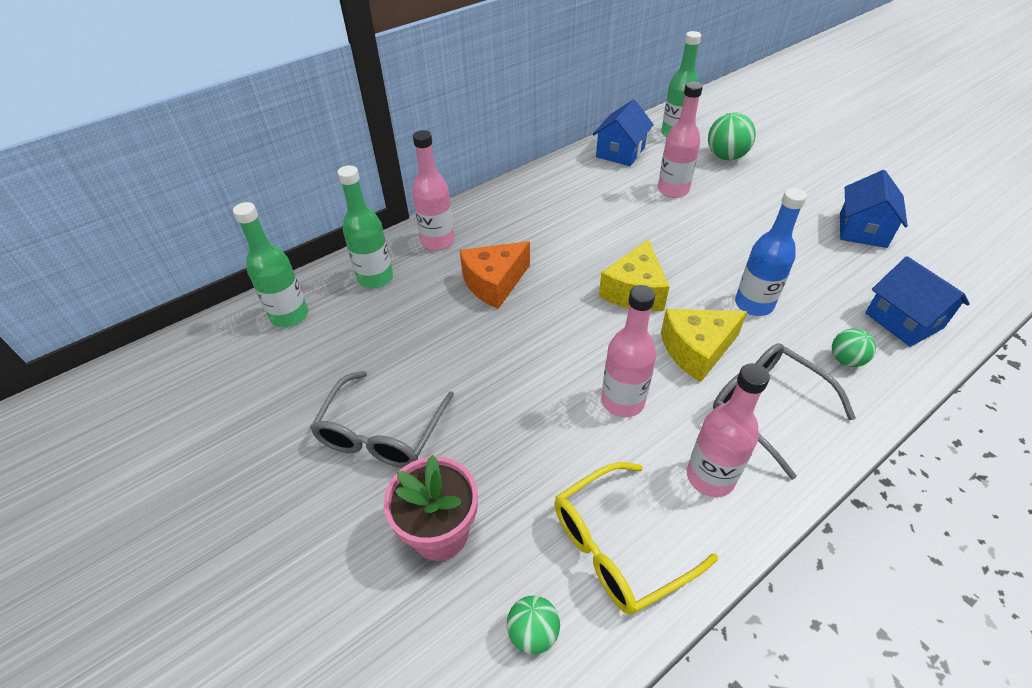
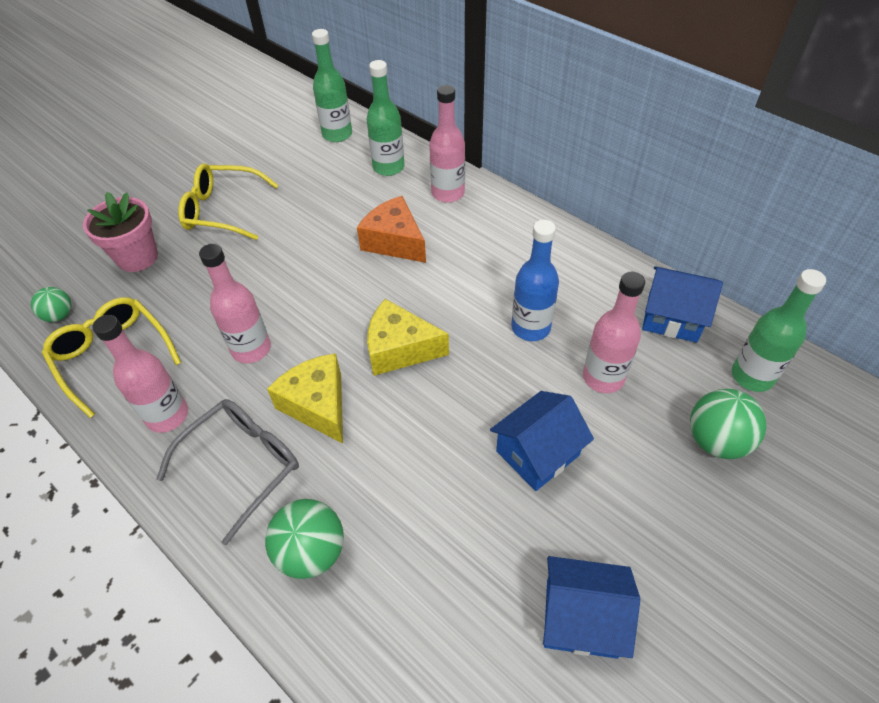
camera: 80 degrees right, 5 degrees up
grey glasses [310,371,454,468] -> yellow glasses [178,163,279,240]
blue bottle [735,188,807,316] -> blue bottle moved to [511,220,559,341]
green ball [832,328,876,367] -> green ball [265,499,344,579], size x1.64
blue house [865,256,970,347] -> blue house moved to [490,391,594,491]

